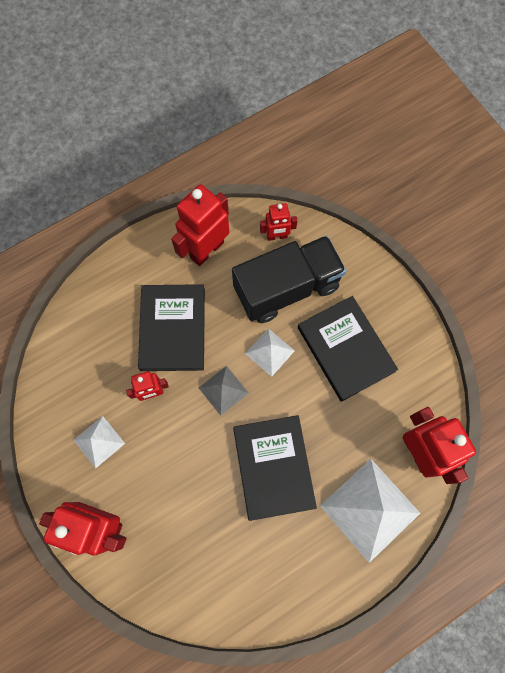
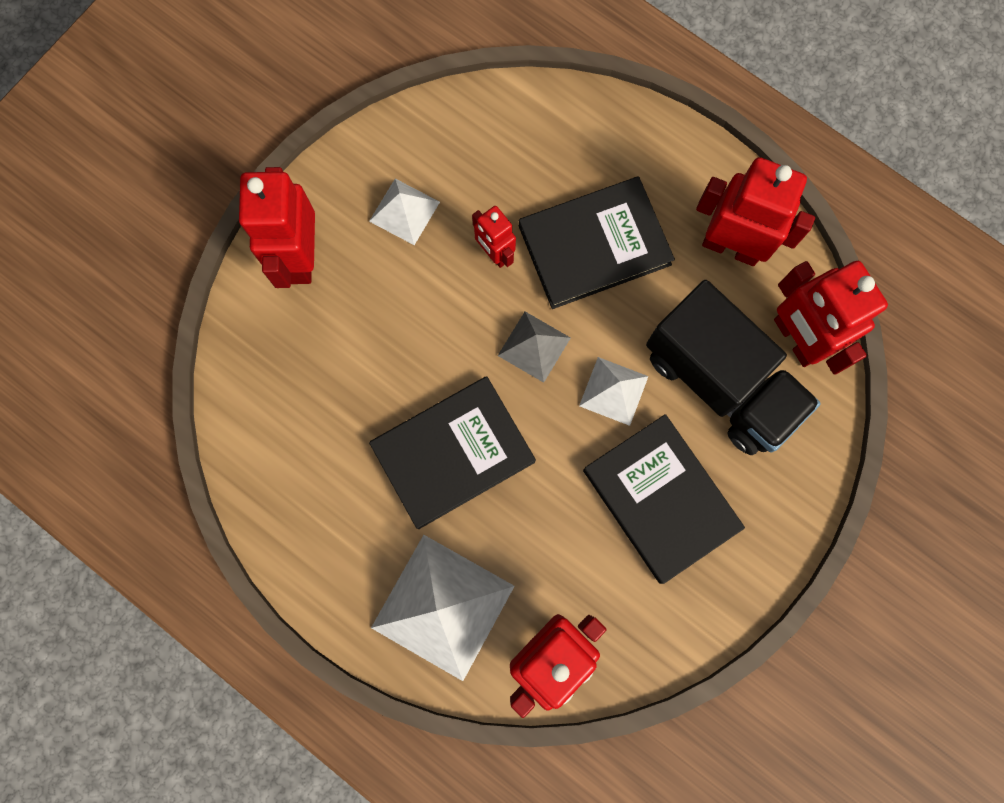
camera: 70 degrees right, 5 degrees up
red robot [260,203,298,241] -> red robot [774,261,888,375], size x1.80
black book [298,296,398,402] -> black book turned 75 degrees counterclockwise [583,414,745,584]

